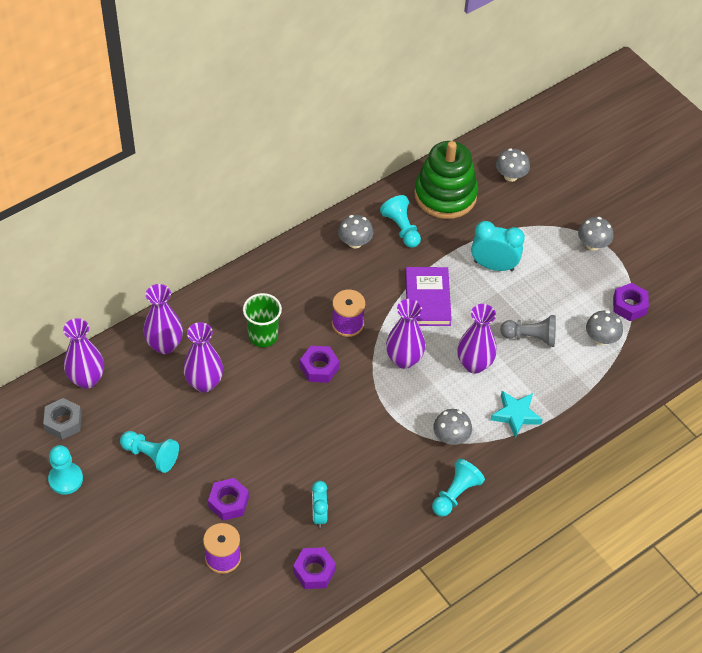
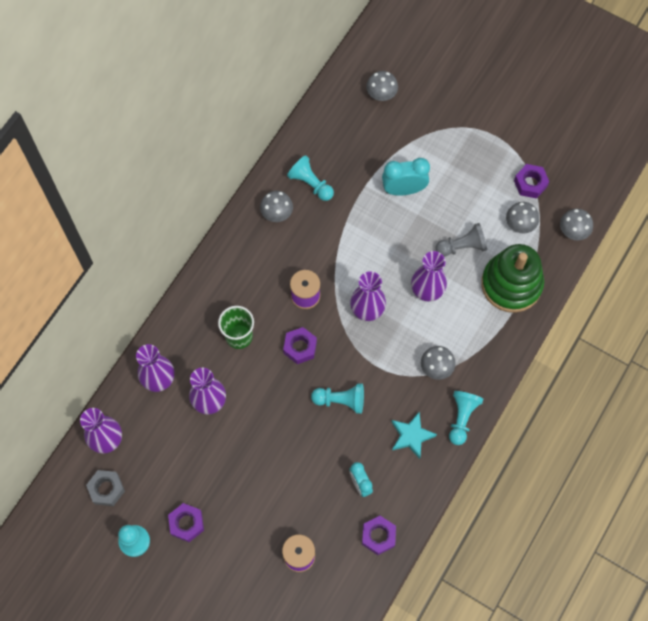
camera: 20 degrees left, 15 degrees up
turquoise pawn [120,431,179,473] -> turquoise pawn moved to [311,383,364,414]
purple nut [208,478,249,521] -> purple nut moved to [168,503,204,542]
purple book [405,267,452,326] -> none
green stacking toy [414,141,478,219] -> green stacking toy moved to [481,244,544,313]
turquoise star [490,391,543,438] -> turquoise star moved to [392,412,437,459]
grey mushroom [578,217,614,251] -> grey mushroom moved to [560,209,593,240]

